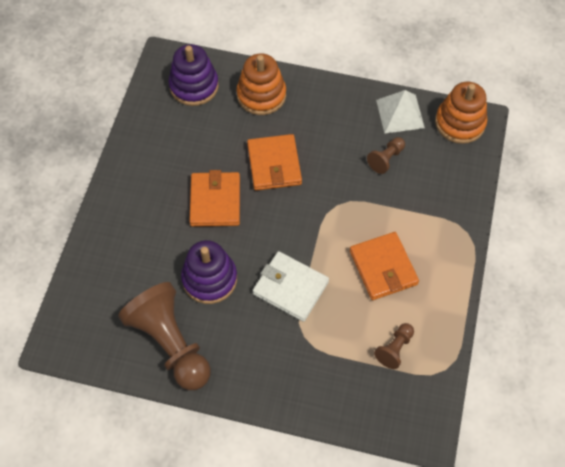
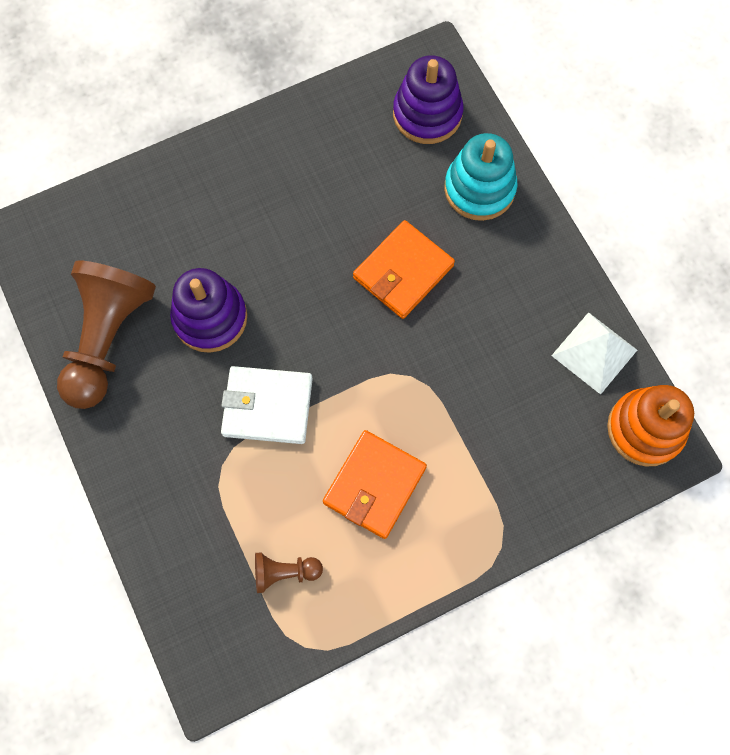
camera: 50 degrees right, 10 degrees up
orange wallet [189,170,240,227] -> none
orange stacking toy [237,53,286,115] -> turquoise stacking toy [444,133,517,221]
white wallet [253,251,329,322] -> white wallet turned 75 degrees counterclockwise [221,366,312,444]
brown pawn [367,137,405,174] -> none

